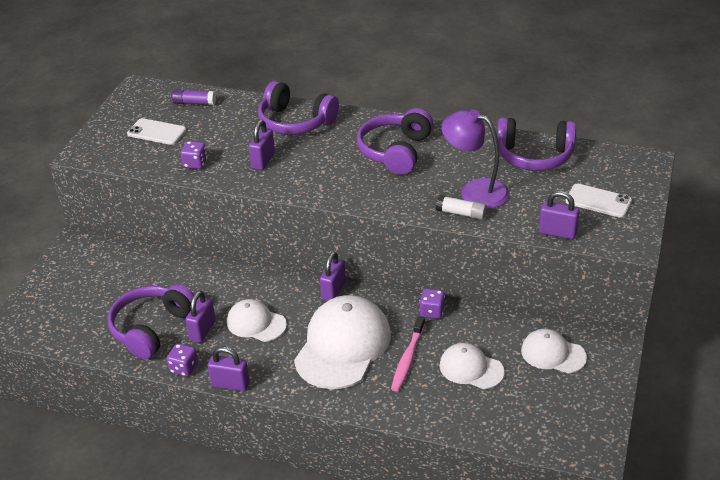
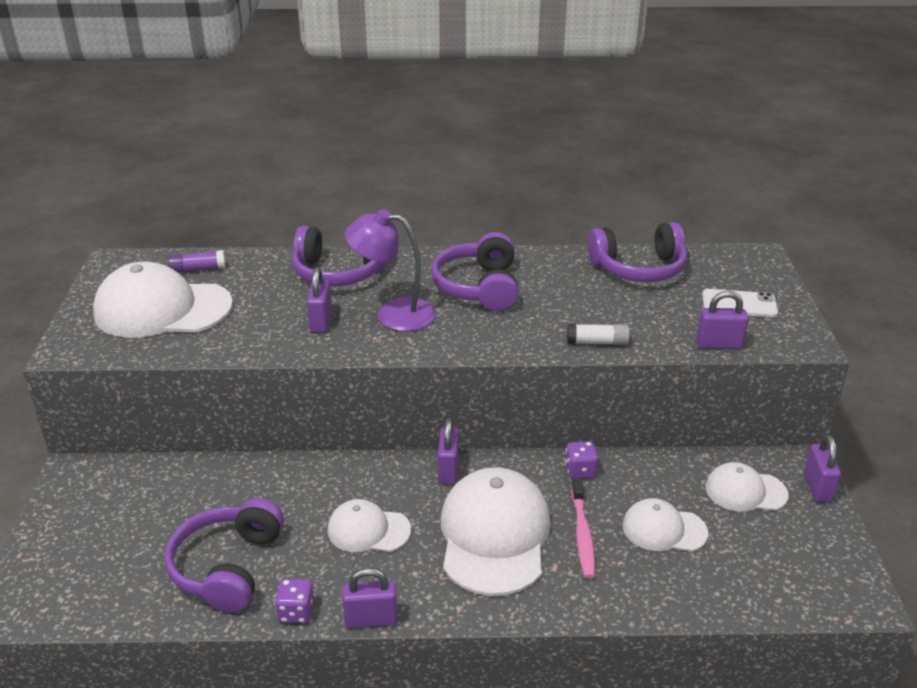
camera: 20 degrees left, 5 degrees down
white phone [127,118,186,145] -> white cap [93,261,233,338]
purple dice [181,141,207,169] -> none
purple padlock [185,291,216,343] -> purple padlock moved to [804,435,841,502]
purple lamp [441,109,509,209] -> purple lamp moved to [345,209,436,331]

